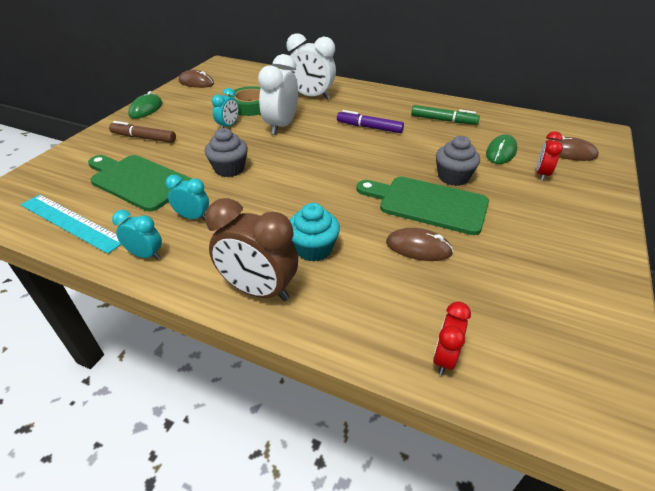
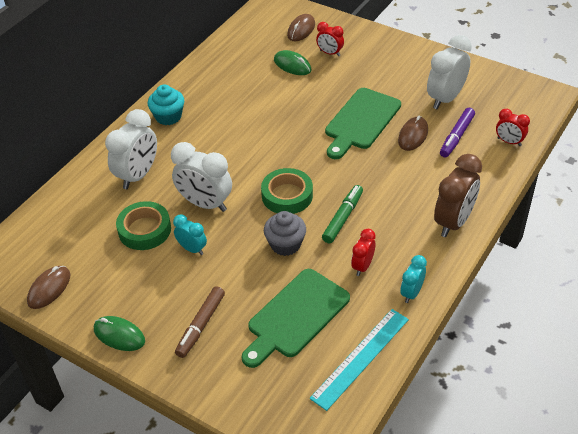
camera: 80 degrees left, 5 degrees up
turquoise clock [165,175,209,220] -> red clock [351,229,375,276]
turquoise cupcake [290,203,340,262] -> turquoise cupcake moved to [148,85,184,125]
purple marker [337,110,404,133] -> purple marker moved to [440,108,475,158]
green marker [411,105,480,125] -> green marker moved to [322,185,363,244]
grey cupcake [436,136,480,186] -> none
none -> green tape [261,168,313,214]
none -> white clock [427,35,472,109]

